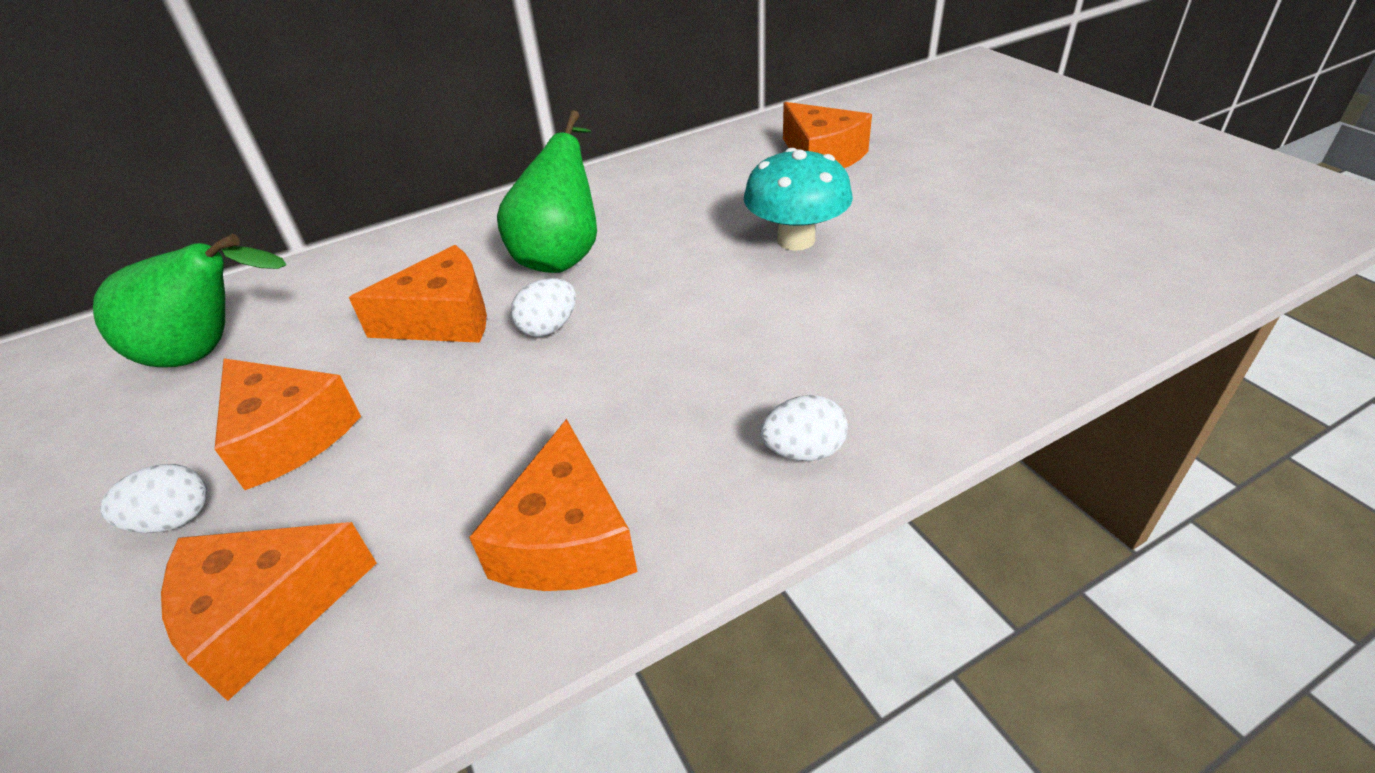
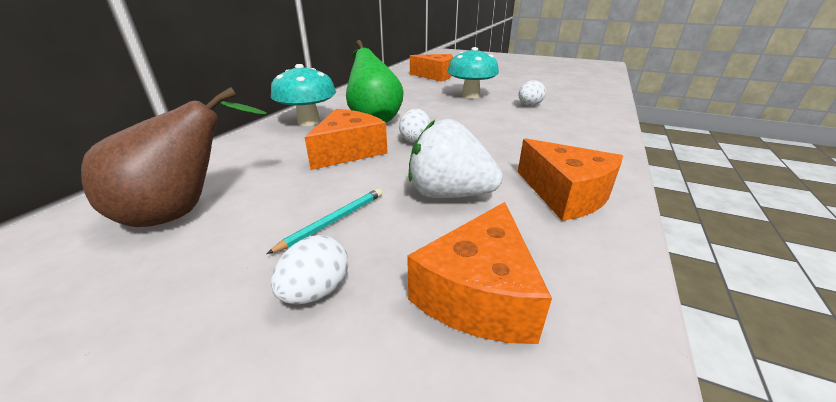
camera: 40 degrees left, 10 degrees down
green pear [93,234,286,367] -> brown pear [81,87,267,227]
orange cheese [214,358,361,490] -> turquoise pencil [267,189,382,254]
white egg [760,395,848,461] -> white egg moved to [518,80,546,106]
none -> turquoise mushroom [271,64,336,126]
none -> white strawberry [408,119,503,198]

